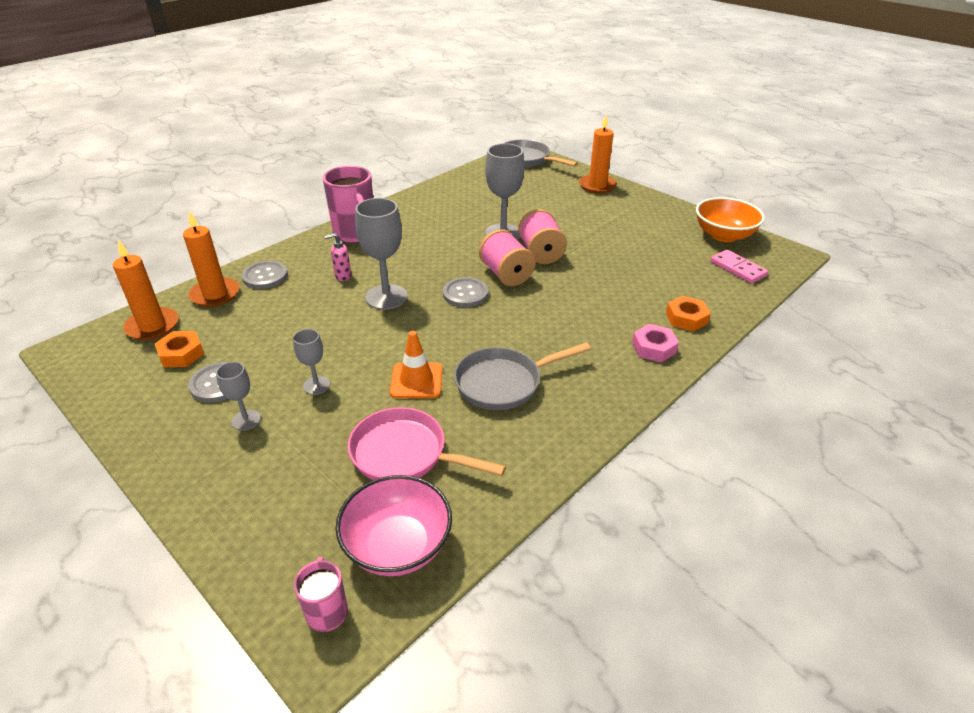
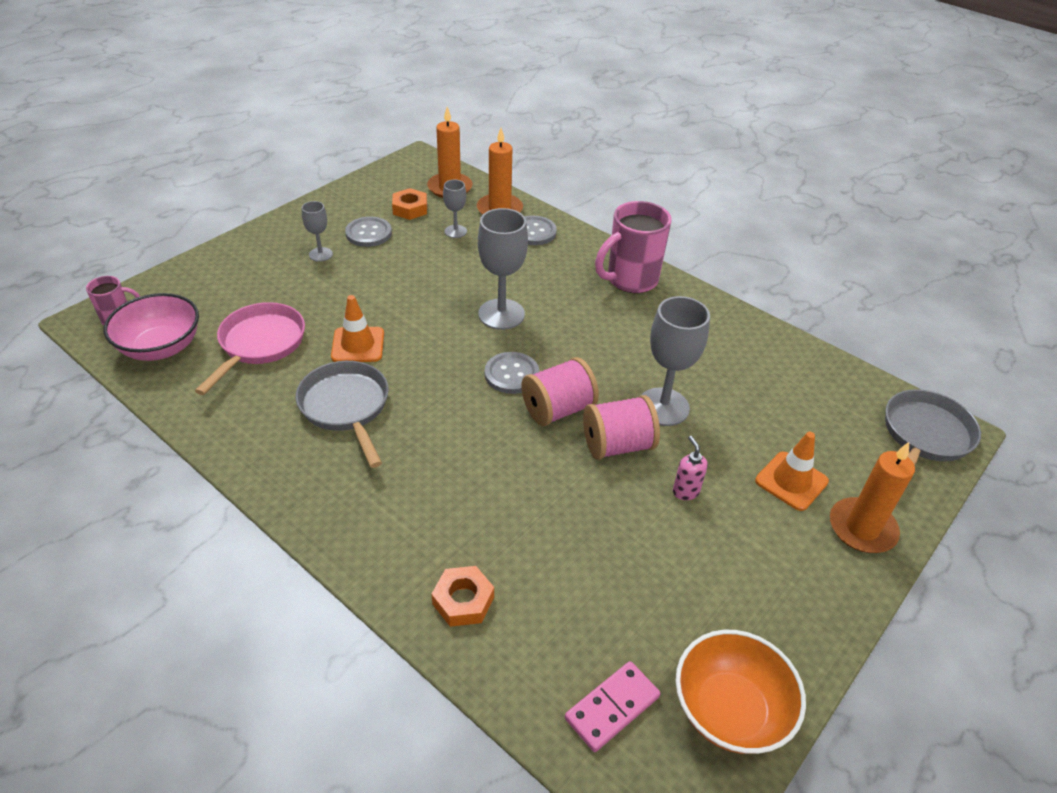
camera: 85 degrees right, 5 degrees up
grey goblet [293,329,330,395] -> grey goblet moved to [443,180,467,238]
pink soap dispenser [325,233,351,281] -> pink soap dispenser moved to [673,436,708,500]
pink nut [632,324,679,362] -> none
none -> orange traffic cone [755,432,829,511]

